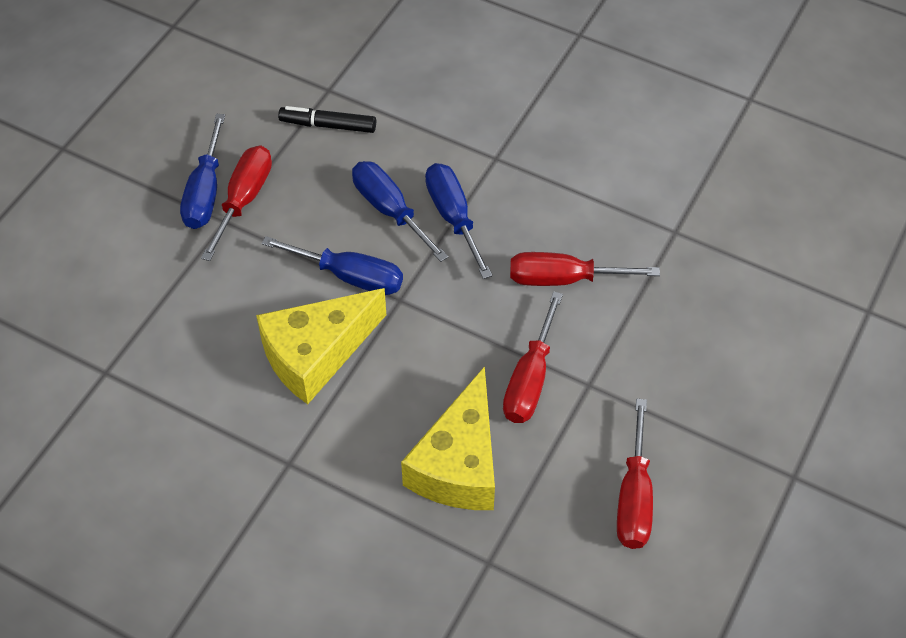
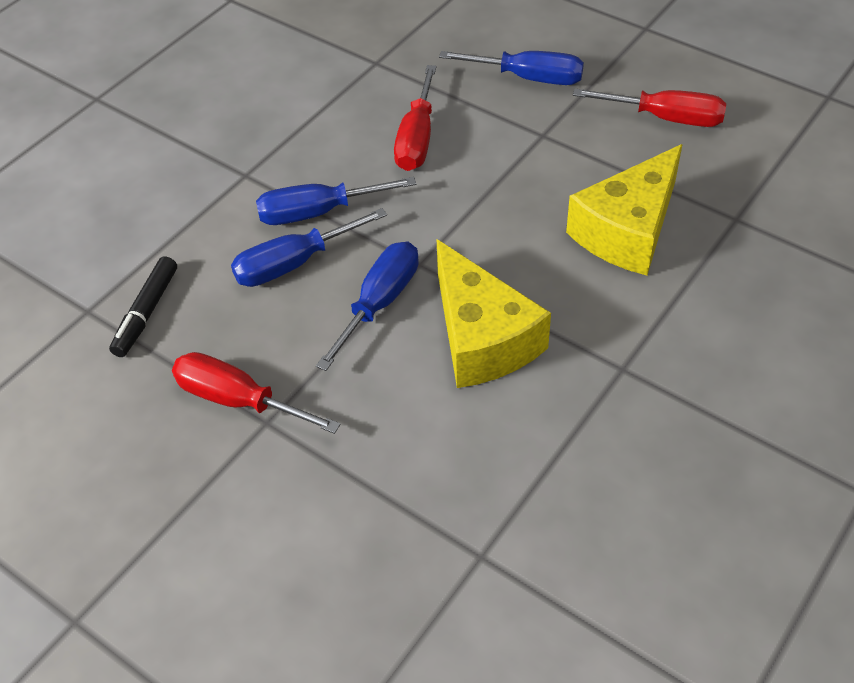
camera: 80 degrees left, 5 degrees down
blue screwdriver [180,114,225,229] -> blue screwdriver moved to [439,51,584,85]
yellow cheese [401,366,495,510] -> yellow cheese turned 105 degrees clockwise [566,144,683,275]
red screwdriver [503,291,563,423] -> none

